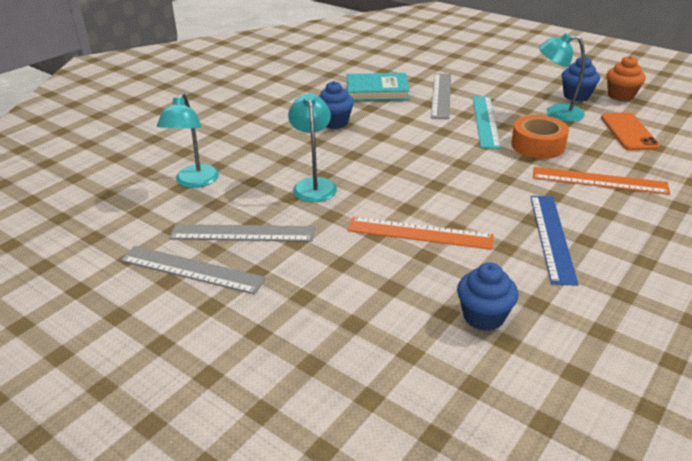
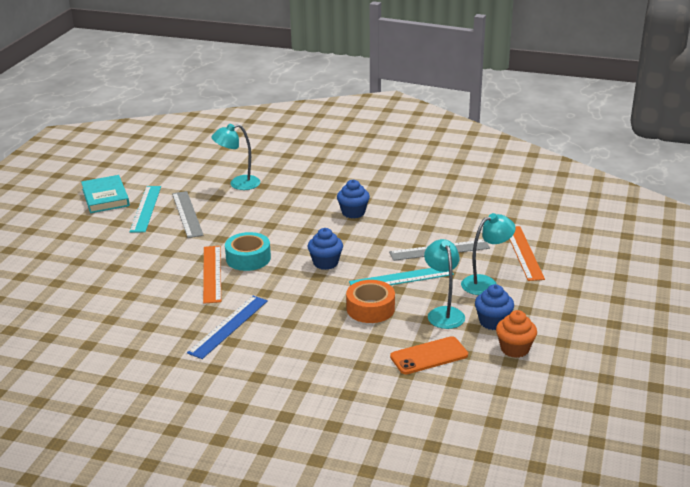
camera: 70 degrees right, 5 degrees down
grey ruler [120,246,266,295] -> turquoise ruler [130,186,161,232]
turquoise lamp [288,93,337,202] -> turquoise lamp moved to [461,213,516,295]
turquoise book [347,73,410,101] -> turquoise book moved to [81,175,130,213]
blue cupcake [457,262,518,331] -> blue cupcake moved to [308,228,343,270]
blue ruler [530,196,579,286] -> blue ruler turned 45 degrees counterclockwise [187,296,268,359]
orange ruler [533,167,670,195] -> orange ruler moved to [509,226,545,281]
none -> turquoise tape [225,232,271,271]

